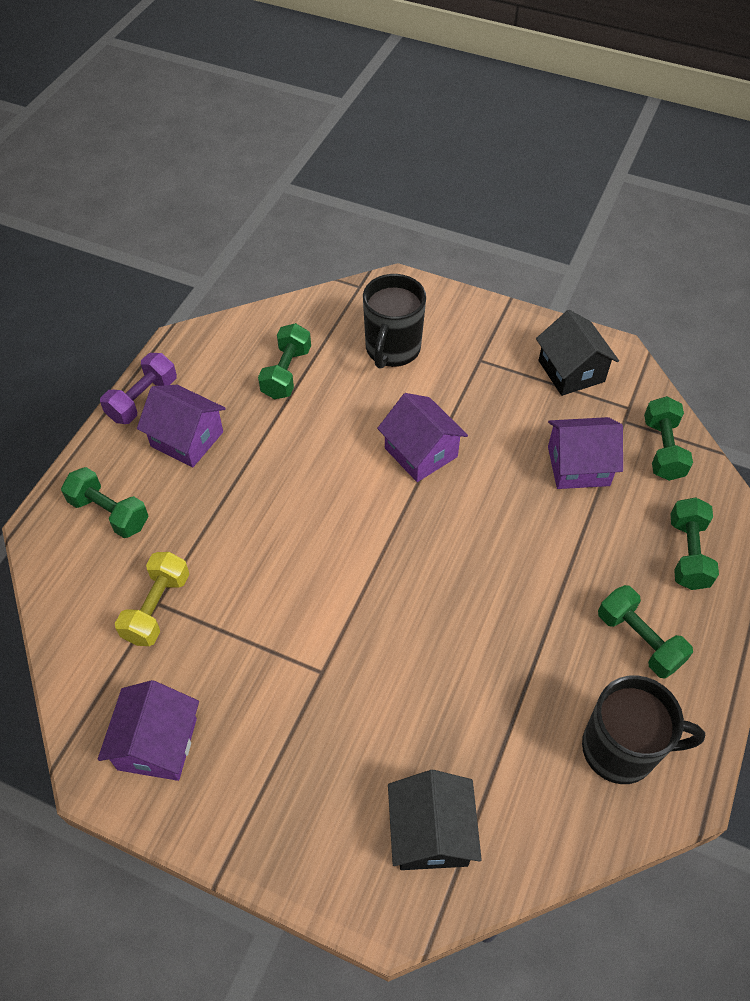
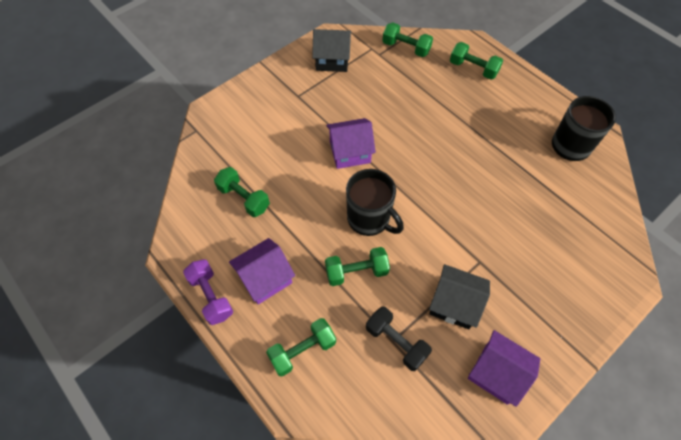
camera: 65 degrees left, 5 degrees up
yellow dumbbell [115,552,189,646] -> black dumbbell [366,306,432,371]
black mug [363,274,426,369] -> black mug moved to [346,169,404,236]
black house [388,770,482,870] -> black house moved to [429,264,490,329]
purple house [548,417,623,489] -> none
green dumbbell [598,585,693,679] -> green dumbbell moved to [325,247,390,286]

